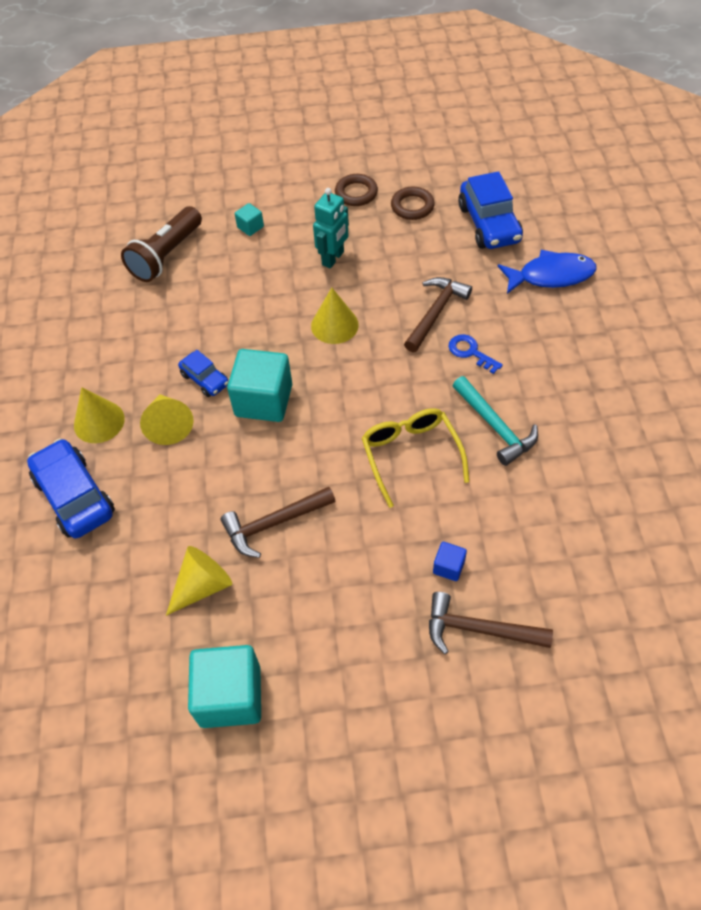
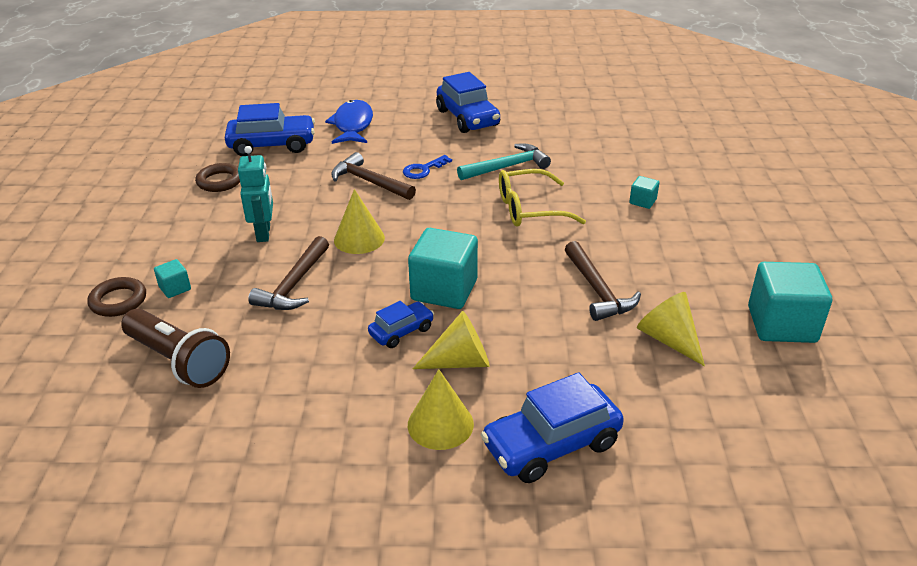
camera: 85 degrees left, 20 degrees down
turquoise robot [313,188,349,268] -> turquoise robot turned 45 degrees clockwise [238,146,273,242]
brown ring [335,174,378,206] -> brown ring moved to [87,277,146,317]
brown hammer [429,592,553,654] -> brown hammer moved to [248,236,329,310]
blue cube [433,542,467,581] -> turquoise cube [629,176,659,209]
none -> blue car [436,72,500,133]

